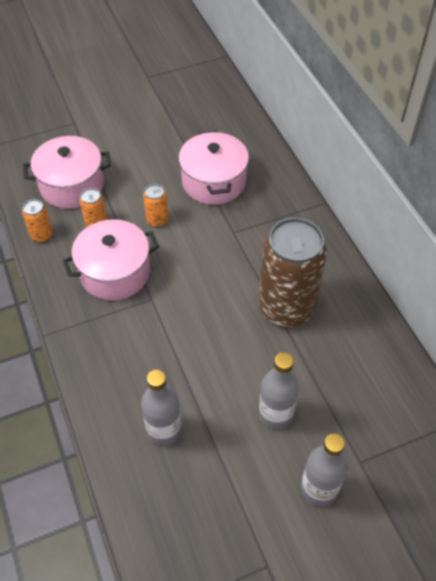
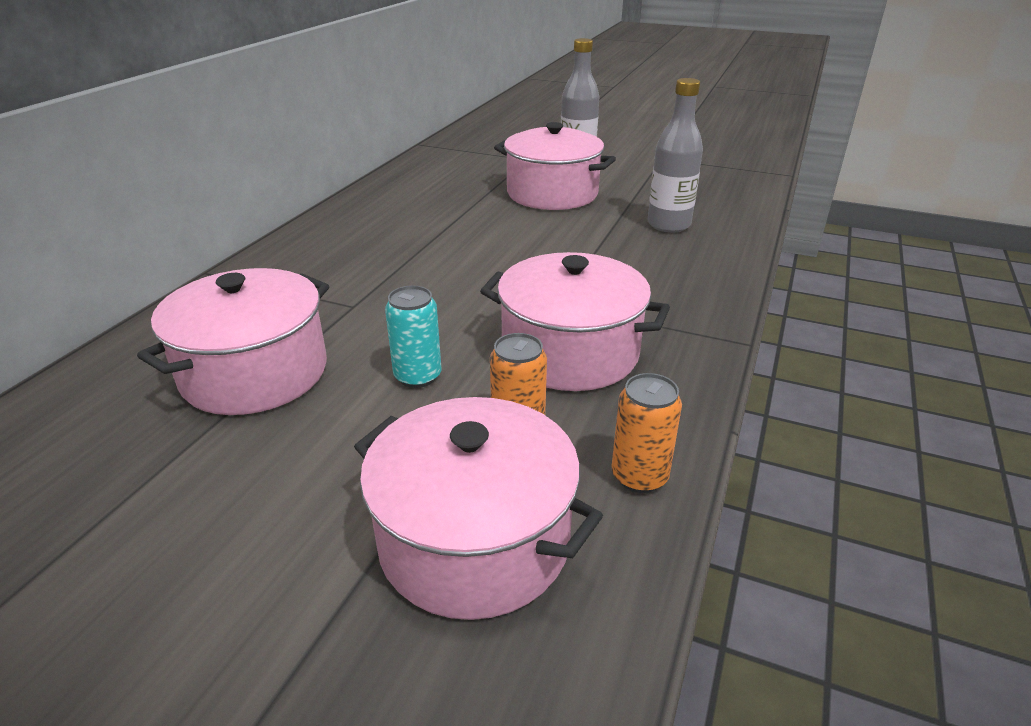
camera: 135 degrees left, 20 degrees down
orange can [143,184,169,227] -> turquoise can [385,286,441,388]
brown can [258,218,327,327] -> none
grey bottle [259,352,299,429] -> pink pot [494,122,616,210]

